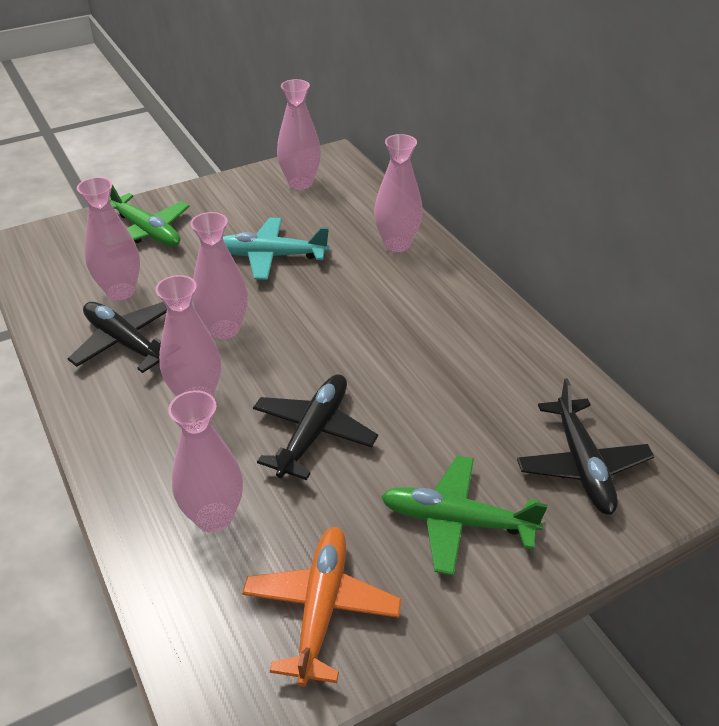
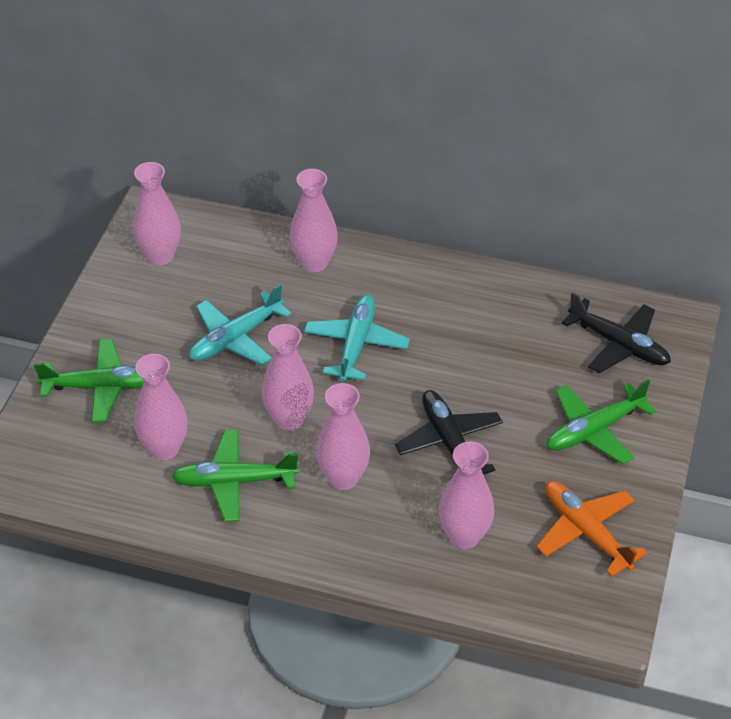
camera: 45 degrees left, 5 degrees up
black plane [68,302,167,373] -> green plane [171,430,299,522]
none -> turquoise plane [304,294,410,382]

